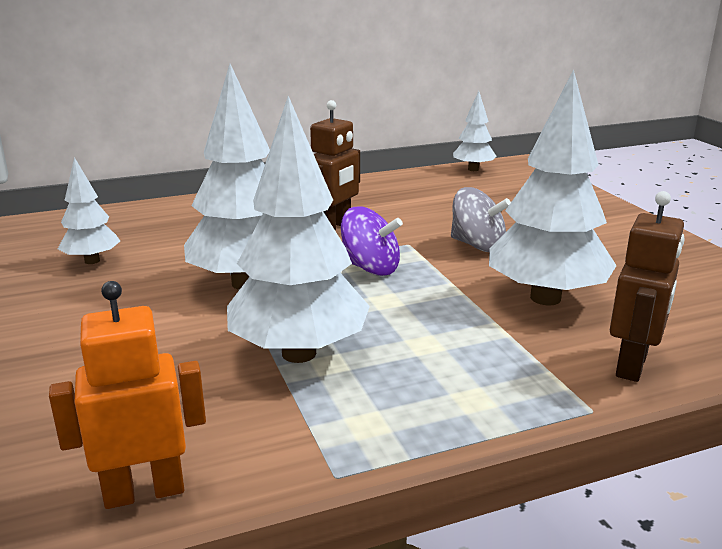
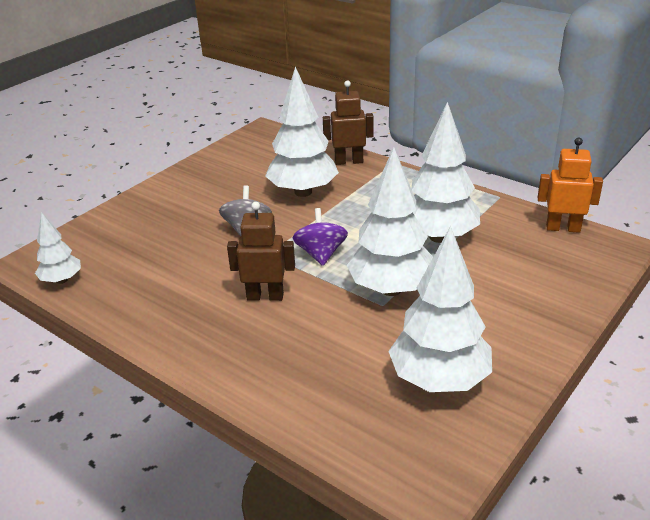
camera: 120 degrees left, 10 degrees up
orange robot [49,281,206,509] -> orange robot turned 150 degrees clockwise [538,138,603,233]
white tree [58,157,120,264] -> white tree [388,226,492,392], size x1.88

